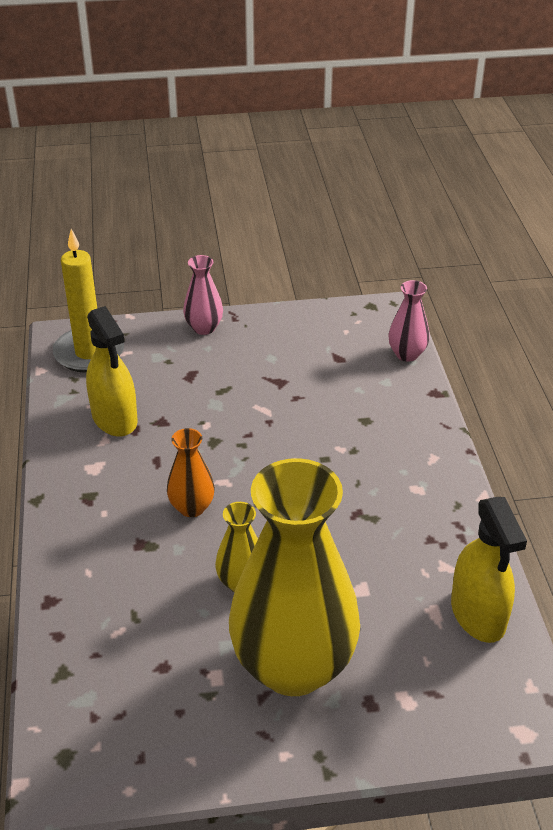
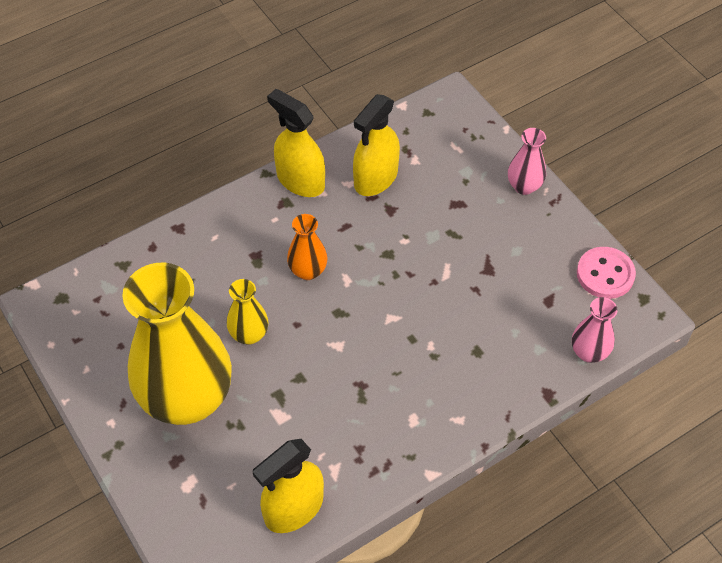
camera: 65 degrees right, 15 degrees up
yellow candle [53,229,124,373] -> none
none -> yellow spray bottle [267,89,325,197]
none -> pink button [577,247,636,299]

